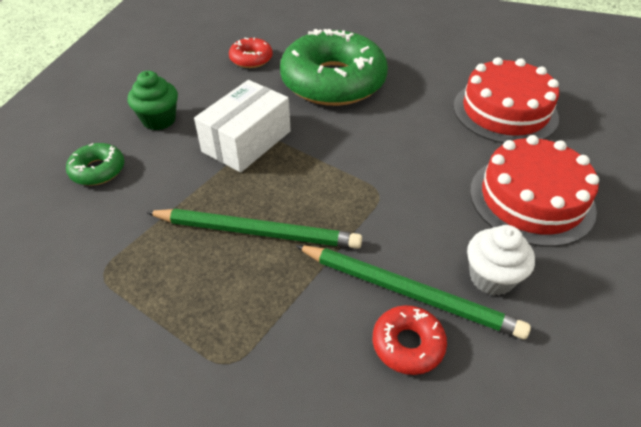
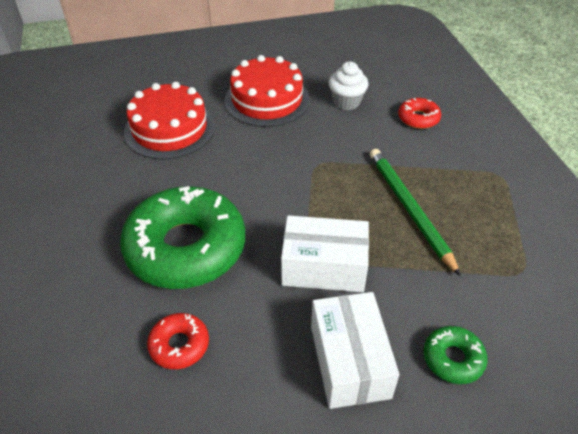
camera: 120 degrees left, 0 degrees up
green cupcake [128,71,178,130] -> white box [311,292,400,409]
green pencil [295,245,531,339] -> none

